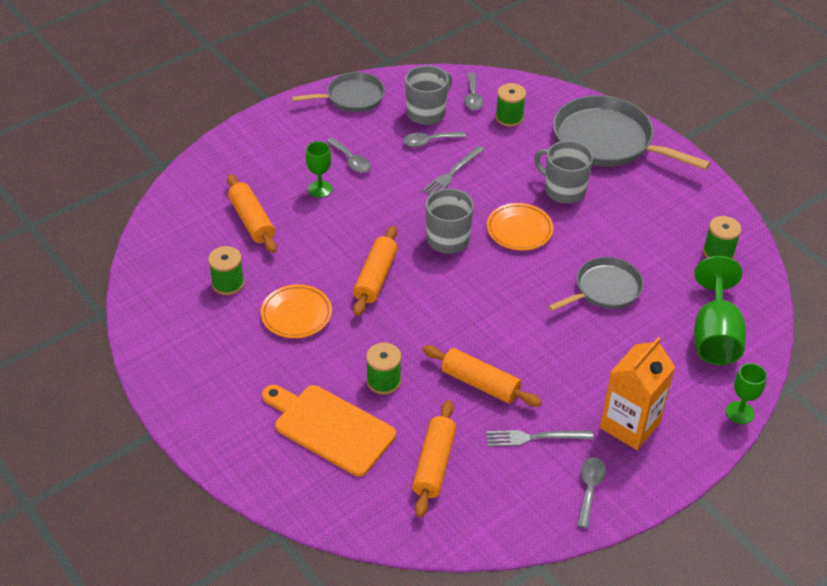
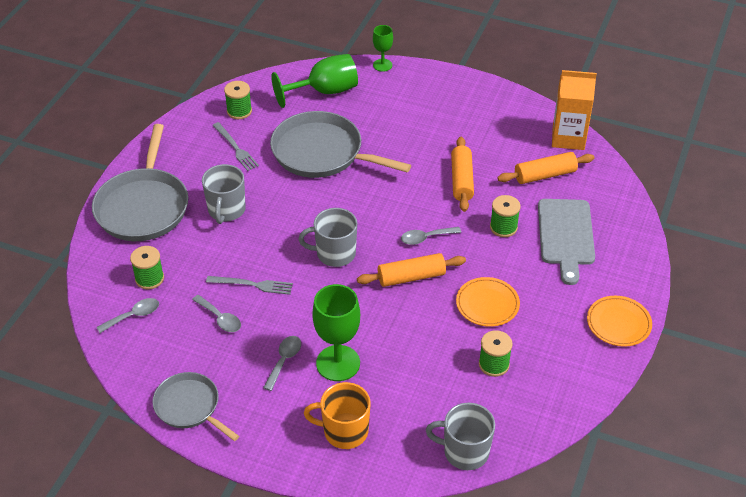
camera: 120 degrees left, 0 degrees up
orange rolling pin [227,174,277,253] -> none
orange cutting board [262,385,396,476] -> grey cutting board [538,199,595,285]
green goblet [306,141,332,198] -> green goblet [312,284,360,381], size x1.78
grey mug [405,65,452,125] -> grey mug moved to [426,403,495,470]
grey fork [486,430,593,447] -> grey fork moved to [212,122,259,171]
orange plate [487,203,553,251] -> orange plate moved to [587,296,652,347]
grey pan [548,257,644,311] -> grey pan [270,111,411,178], size x1.68
grey spoon [577,457,606,528] -> grey spoon moved to [401,227,461,245]
orange carton [600,337,675,450] -> orange carton moved to [552,70,597,150]
none -> orange mug [304,382,371,449]

